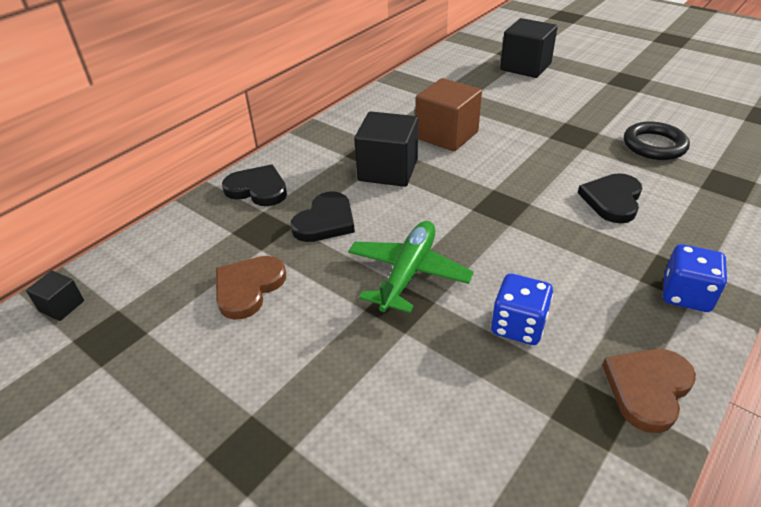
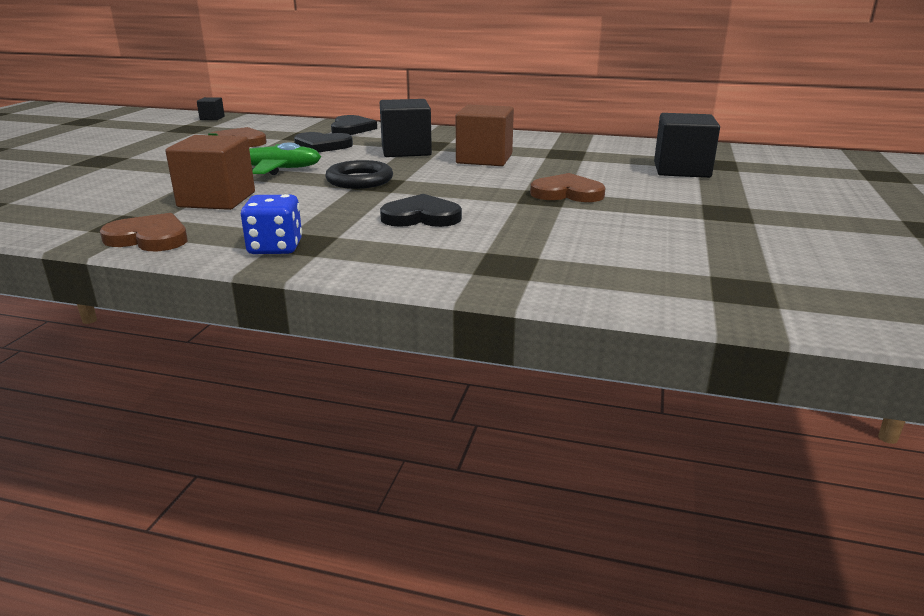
camera: 65 degrees right, 15 degrees down
blue dice [491,274,553,345] -> brown cube [166,135,255,210]
black ring [624,122,690,160] -> black ring moved to [325,160,393,189]
none -> brown heart [530,173,606,202]

